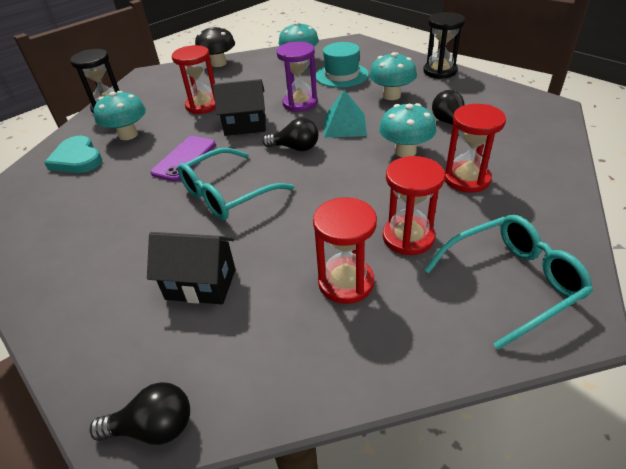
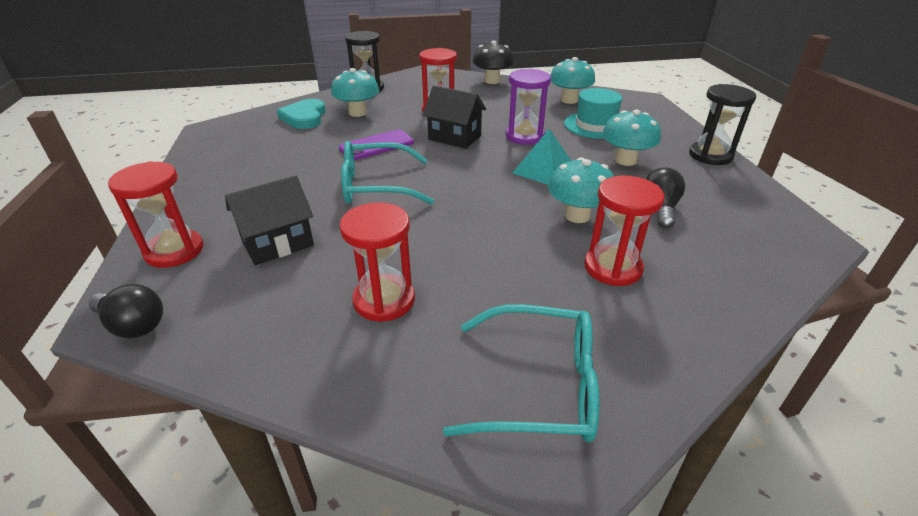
camera: 30 degrees right, 5 degrees down
black house [147,232,236,304] -> black house turned 75 degrees counterclockwise [225,175,314,265]
black light bulb [262,118,318,151] -> none
red hourglass [383,156,445,255] -> red hourglass moved to [108,161,203,268]

